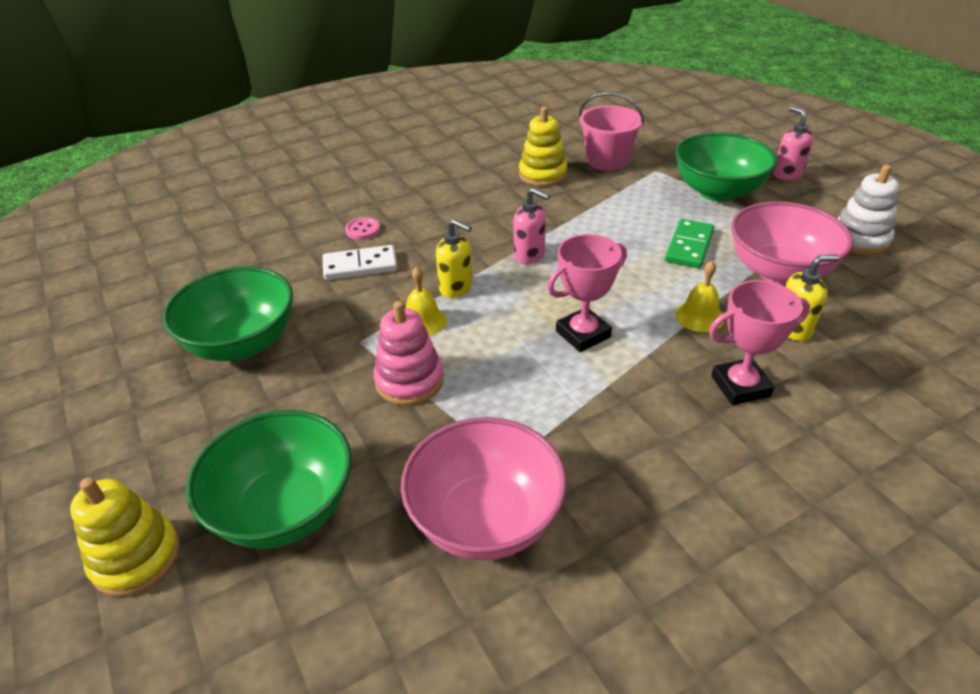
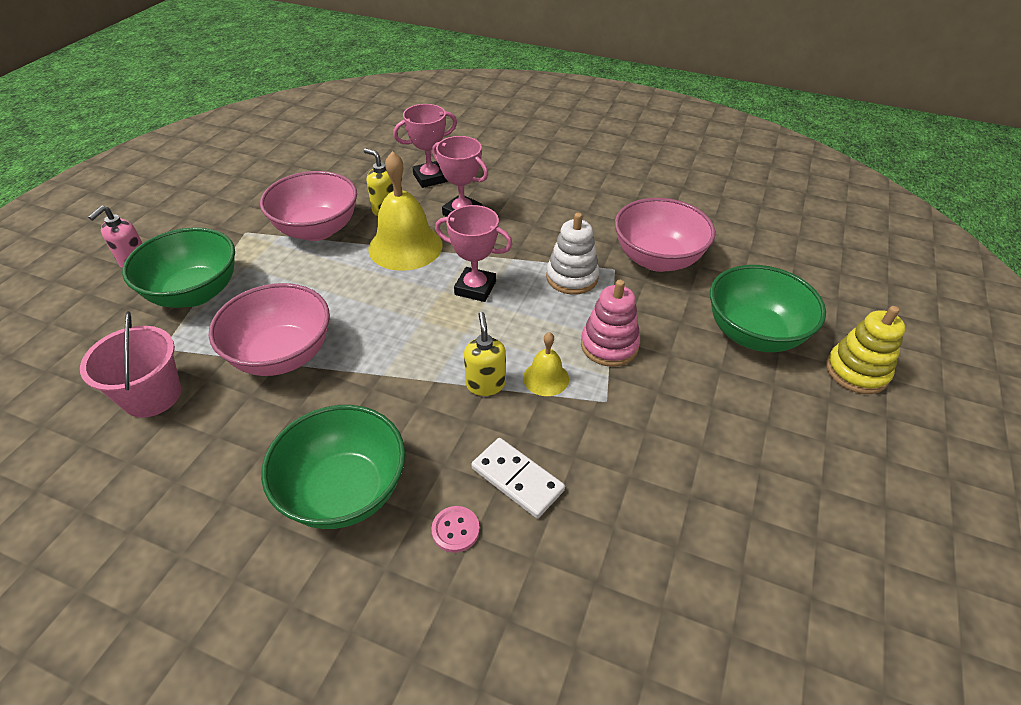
camera: 130 degrees left, 5 degrees up
green bowl [163,267,293,361] -> green bowl moved to [261,405,405,529]
pink soap dispenser [513,188,550,264] -> none
yellow stacking toy [519,106,567,186] -> none
green domino [665,219,714,268] -> none
yellow bell [675,261,724,332] -> yellow bell [368,151,443,271], size x1.95
white stacking toy [837,165,899,255] -> white stacking toy moved to [546,213,599,295]
none -> pink bowl [209,283,330,376]
none -> pink trophy [393,104,457,188]

